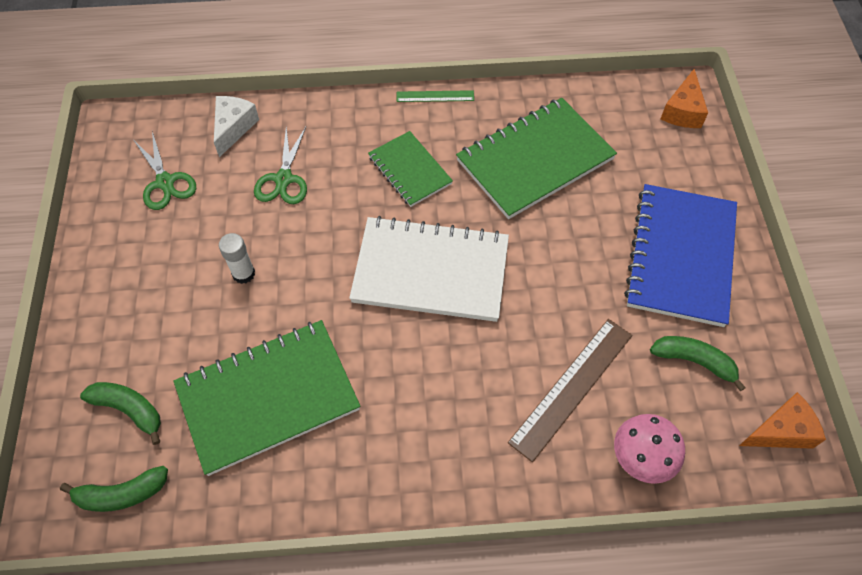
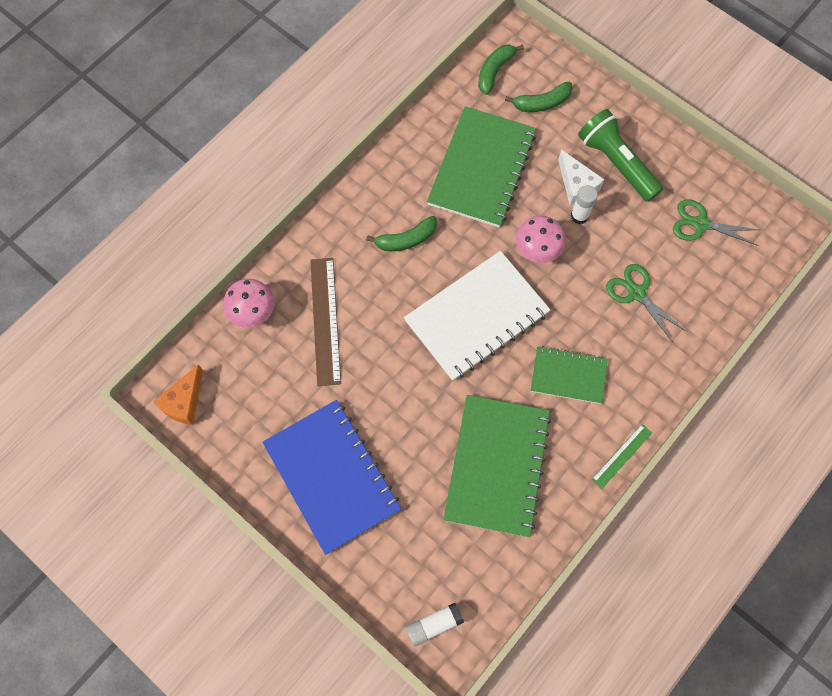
camera: 135 degrees right, 10 degrees up
white cheese [214,96,259,157] -> white cheese moved to [558,150,604,206]
green banana [650,336,746,392] -> green banana moved to [366,216,437,251]
orange cheese [660,69,708,128] -> white glue stick [405,603,464,647]
none -> pink mushroom [516,216,566,263]
none -> green flashlight [578,109,663,202]

